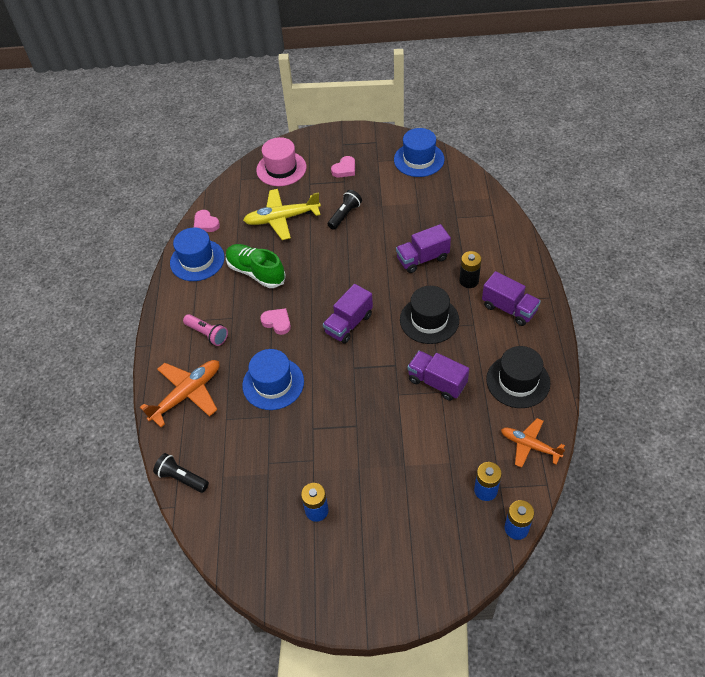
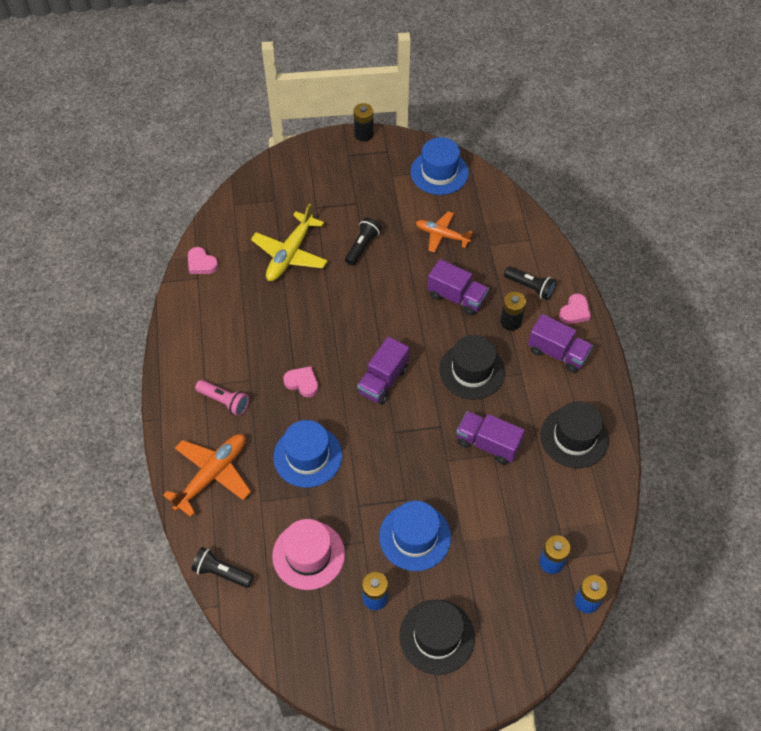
camera: 10 degrees left, 5 degrees up
blue hat [170,228,225,281] -> blue hat moved to [379,501,451,571]
green shoe [226,244,286,288] -> none
yellow plane [243,189,321,240] -> yellow plane turned 45 degrees counterclockwise [251,203,328,281]
pink hat [256,137,306,186] -> pink hat moved to [272,519,345,590]
pink heart [331,156,355,178] -> pink heart moved to [559,294,591,324]
purple truck [396,224,451,273] -> purple truck turned 120 degrees counterclockwise [427,259,489,316]
orange plane [501,418,565,468] -> orange plane moved to [416,211,473,253]
none -> black battery [354,103,374,141]
none -> black hat [399,599,475,675]
none -> black flashlight [504,266,556,300]

